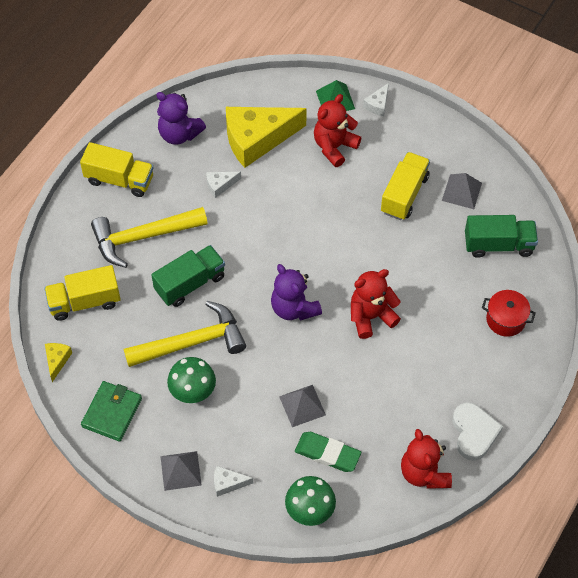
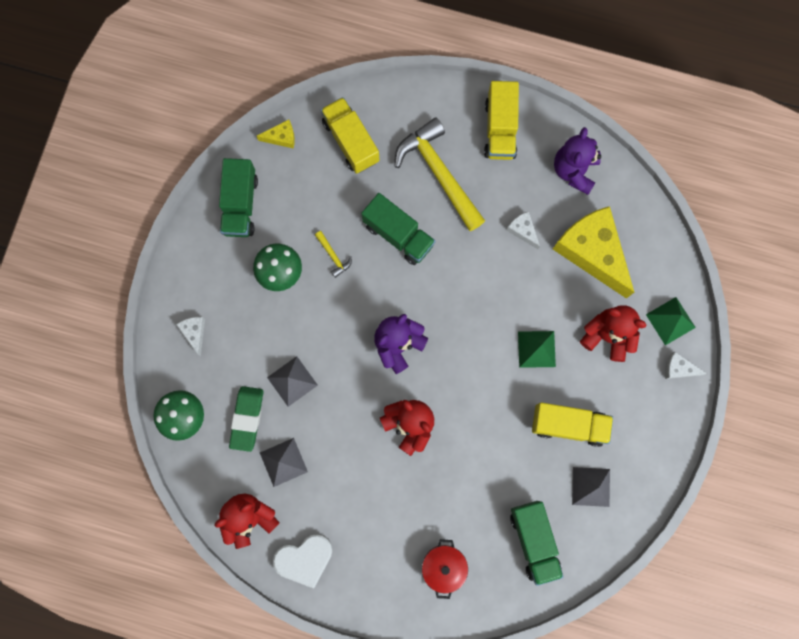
camera: 75 degrees right, 20 degrees up
green wallet [81,381,142,442] -> green truck [219,158,258,237]
yellow hammer [124,301,246,367] -> yellow hammer [315,231,352,278], size x0.41
grey pyramid [160,451,202,491] -> grey pyramid moved to [260,438,308,487]
none -> green pyramid [518,331,556,368]

